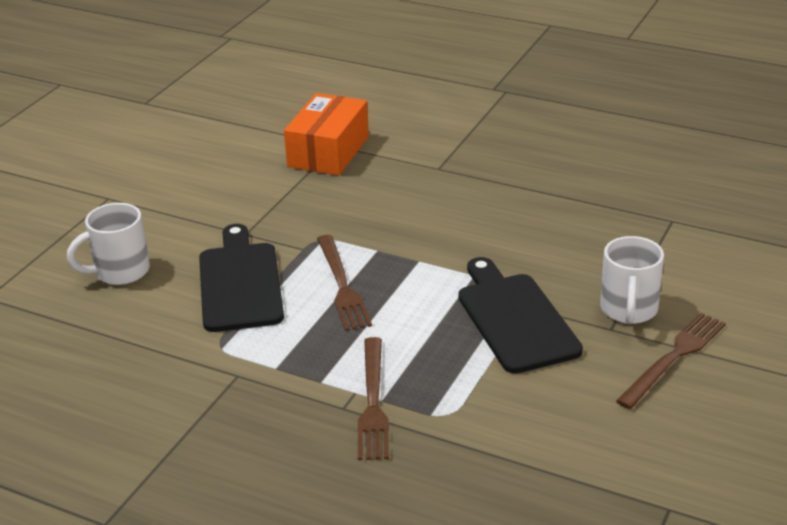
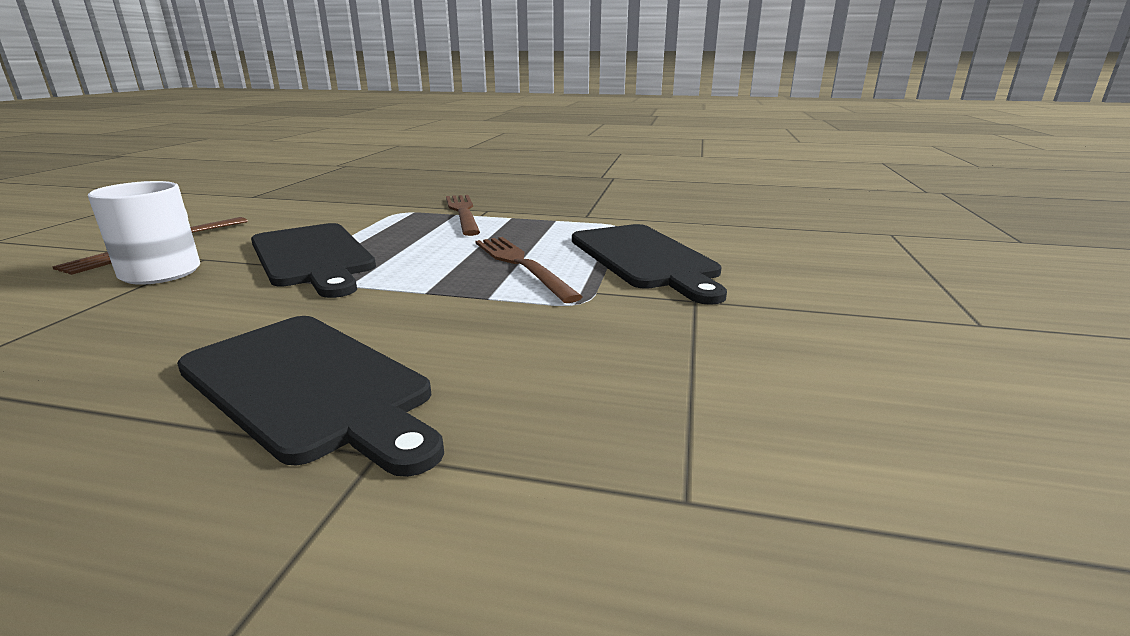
camera: 165 degrees right, 10 degrees down
white mug [67,203,150,285] -> none
orange box [284,93,369,175] -> none
none -> black cutting board [177,316,444,477]

